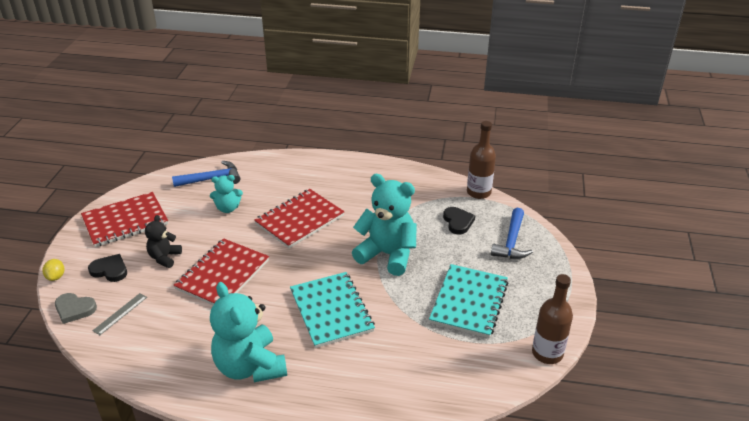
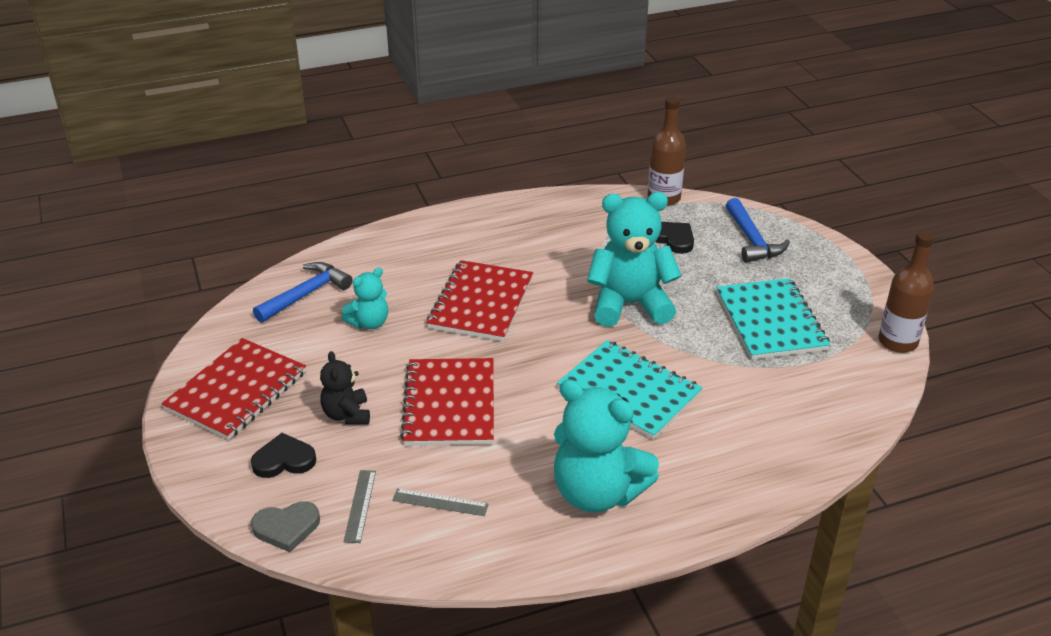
camera: 30 degrees left, 0 degrees up
yellow lemon [42,259,64,281] -> none
none -> grey ruler [392,488,489,516]

